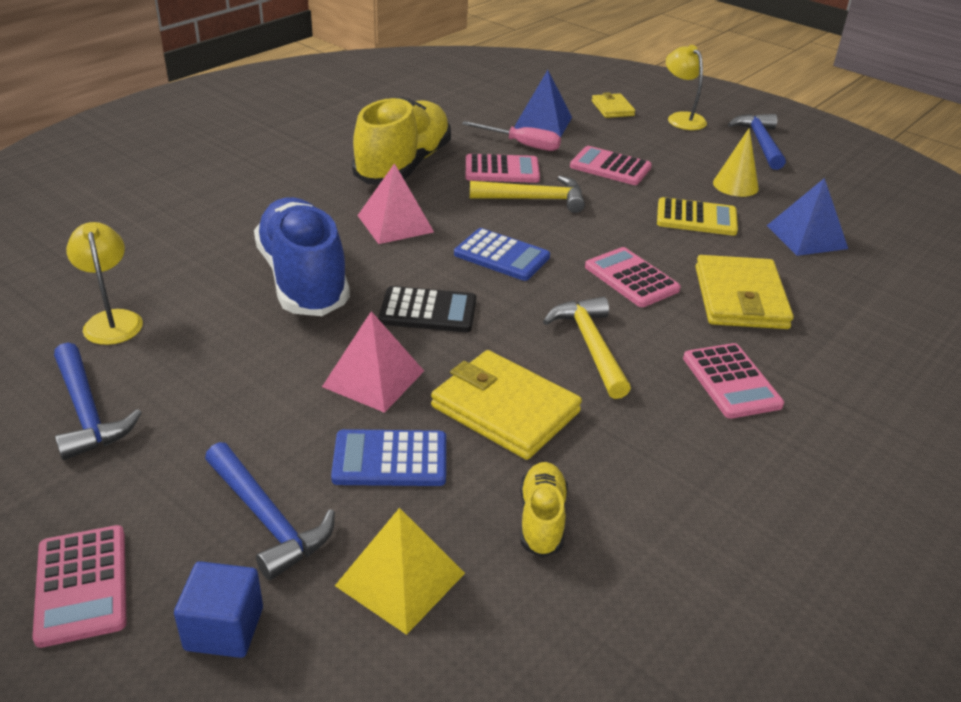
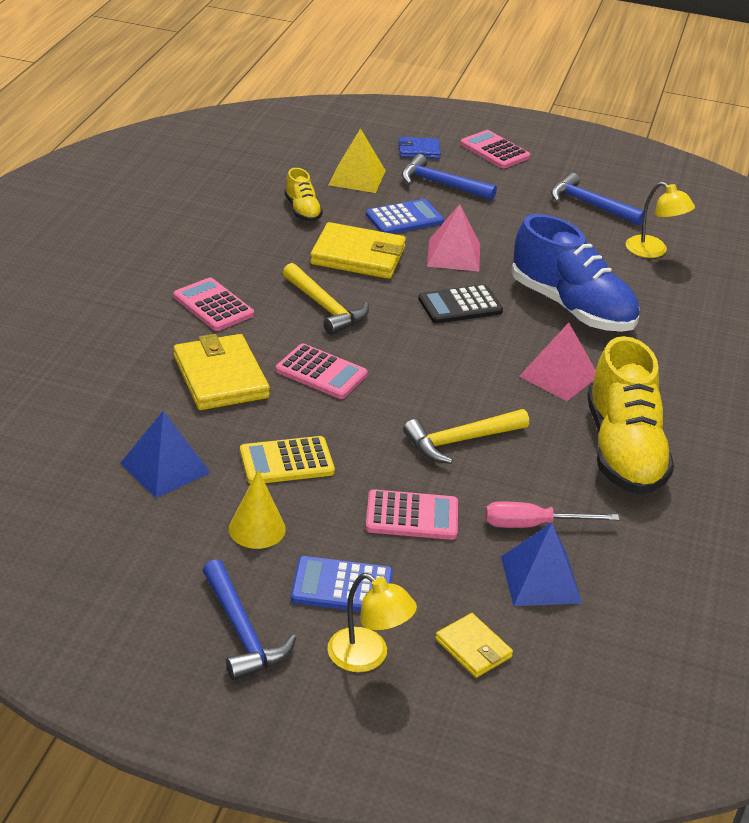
camera: 155 degrees right, 0 degrees up
blue cube [174,561,263,658] -> blue wallet [398,137,441,159]
blue calculator [454,228,550,281] -> blue calculator moved to [291,556,393,612]
pink calculator [466,154,540,183] -> none

